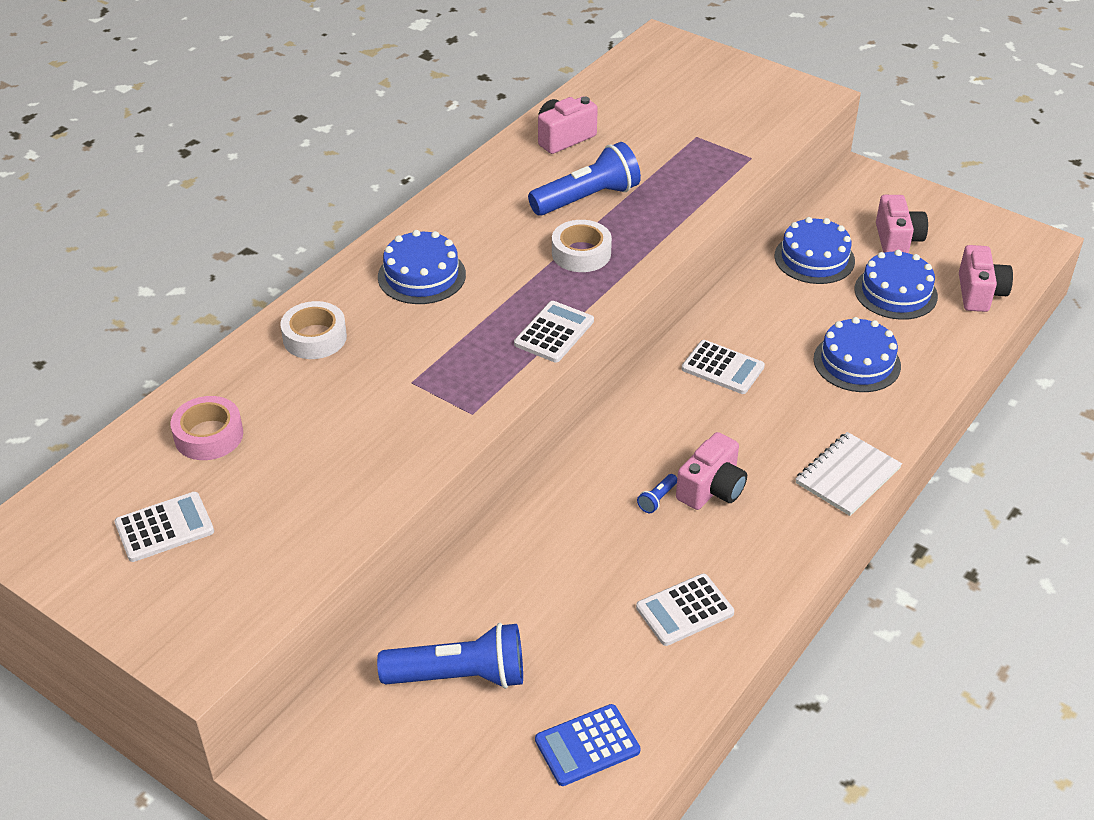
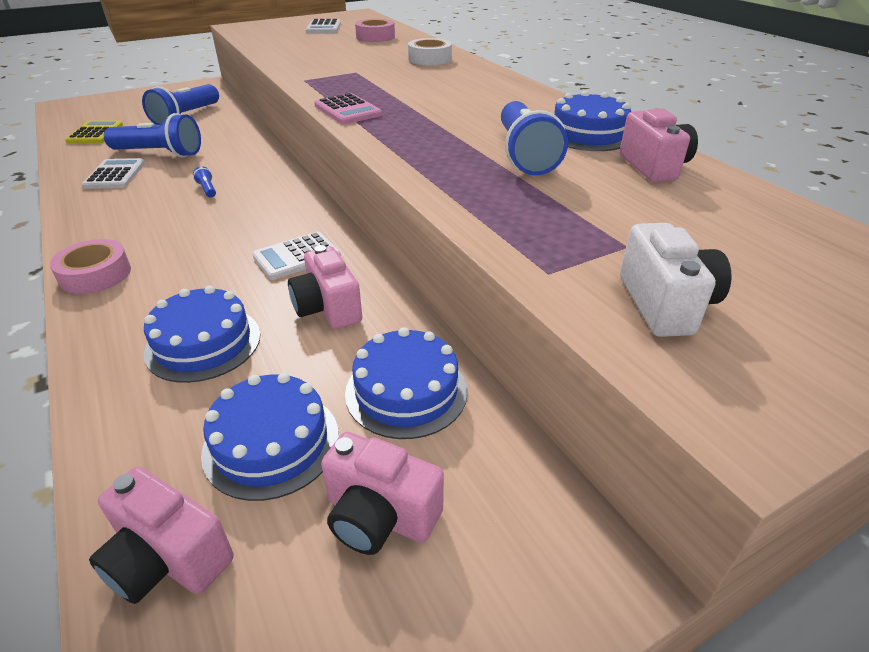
camera: 115 degrees right, 5 degrees down
blue cake [378,230,466,304] -> blue cake moved to [554,90,631,151]
white calculator [514,301,594,363] -> pink calculator [314,93,382,124]
blue calculator [535,704,641,786] -> yellow calculator [65,120,123,144]
white tape [552,220,612,272] -> none
pink camera [676,432,747,510] -> pink camera moved to [288,245,362,329]
white notebook [796,432,902,516] -> pink tape [50,239,131,294]
none -> blue flashlight [104,113,201,157]
none -> white camera [620,223,732,337]

